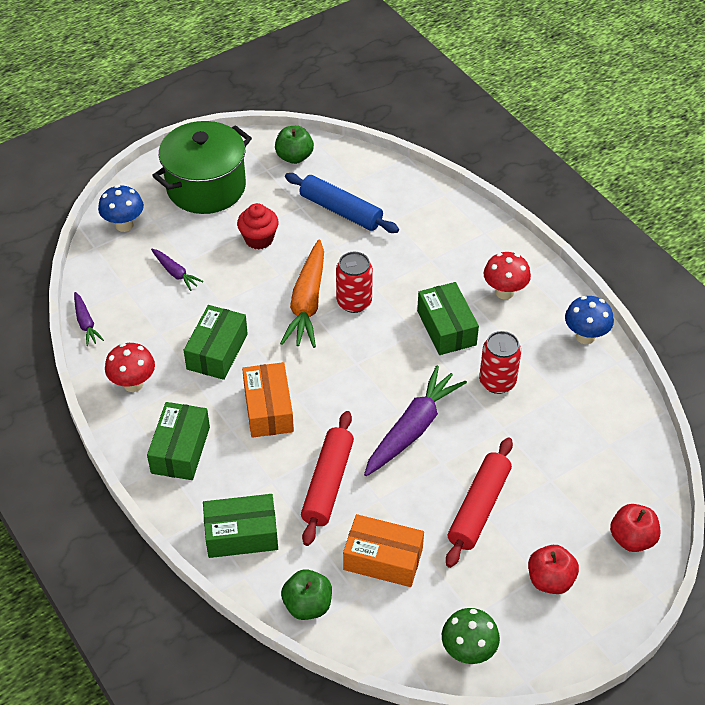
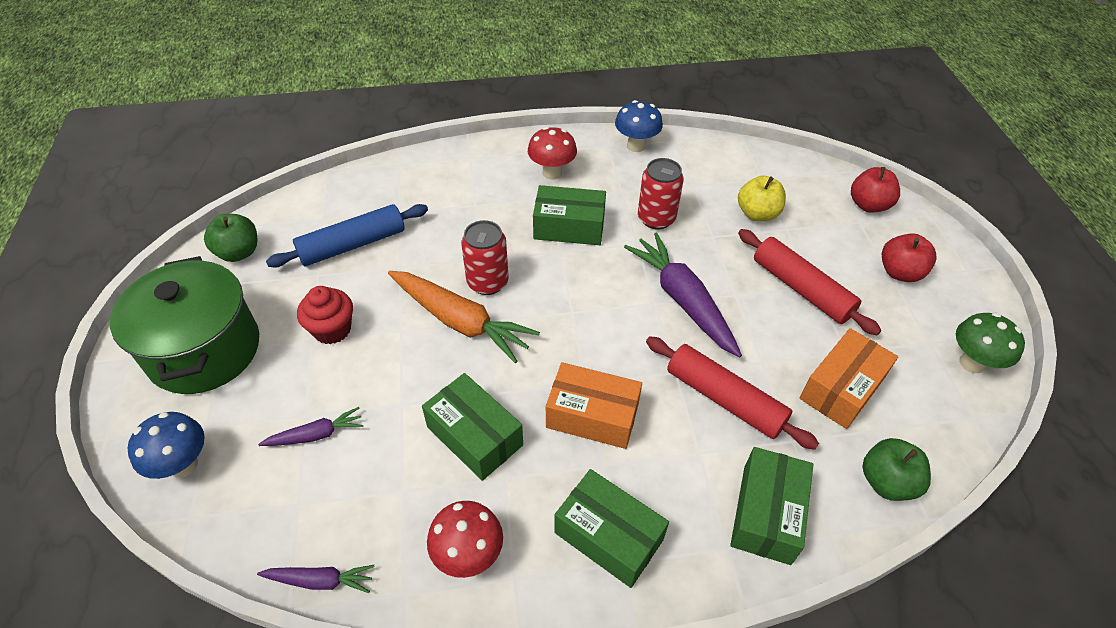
camera: 65 degrees left, 0 degrees up
none -> yellow apple [738,176,786,221]

